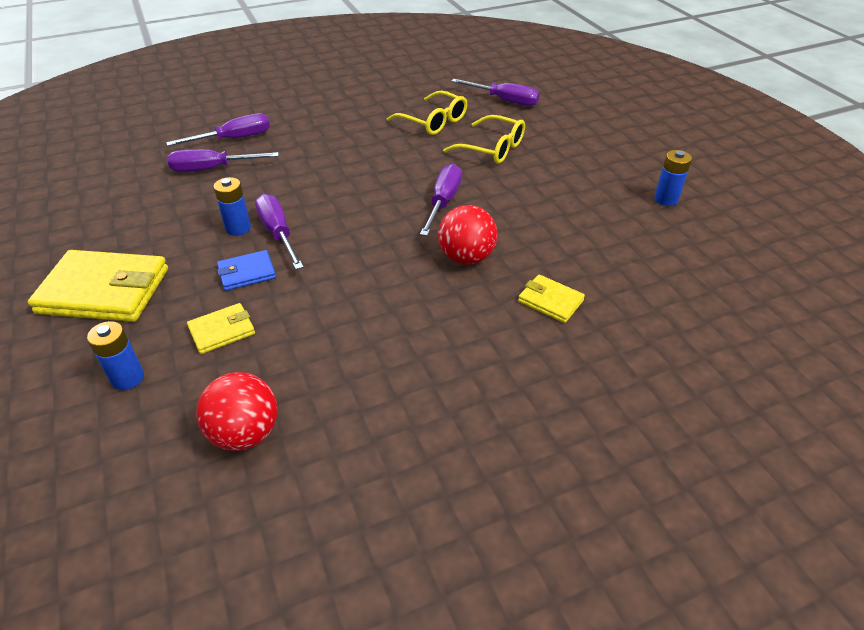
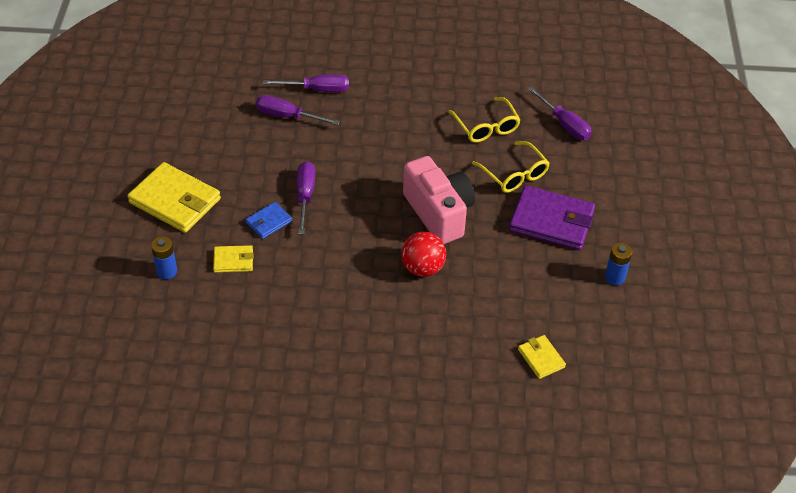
camera: 25 degrees right, 5 degrees up
red ball [196,372,278,451] -> none
blue battery [214,177,251,236] -> none
blue wallet [217,250,276,291] -> blue wallet turned 45 degrees counterclockwise [245,202,292,239]
purple screwdriver [420,164,462,236] -> pink camera [403,156,475,244]
yellow wallet [518,274,585,323] -> yellow wallet moved to [518,335,566,379]
none -> purple wallet [509,185,595,250]

